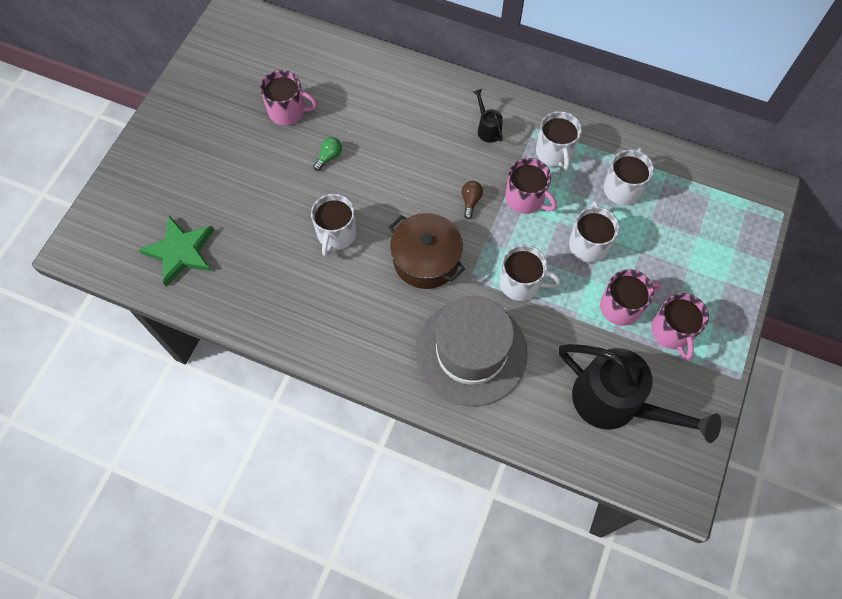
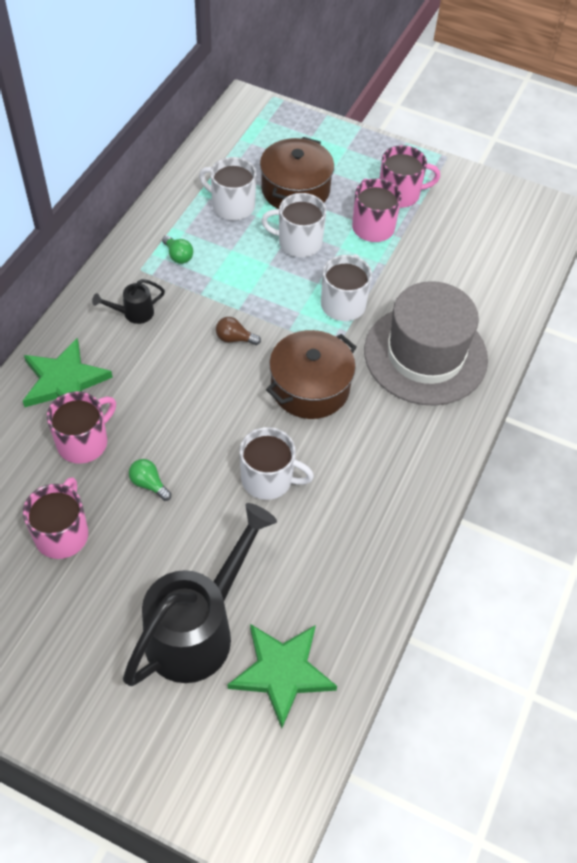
camera: 90 degrees left, 10 degrees down
pink mug [505,158,557,214] -> pink mug moved to [47,392,116,464]
white mug [536,111,582,172] -> green light bulb [162,235,193,264]
black watering can [559,344,721,443] -> black watering can moved to [123,503,277,686]
none -> green star [23,338,113,407]
none -> brown pot [260,137,334,209]

